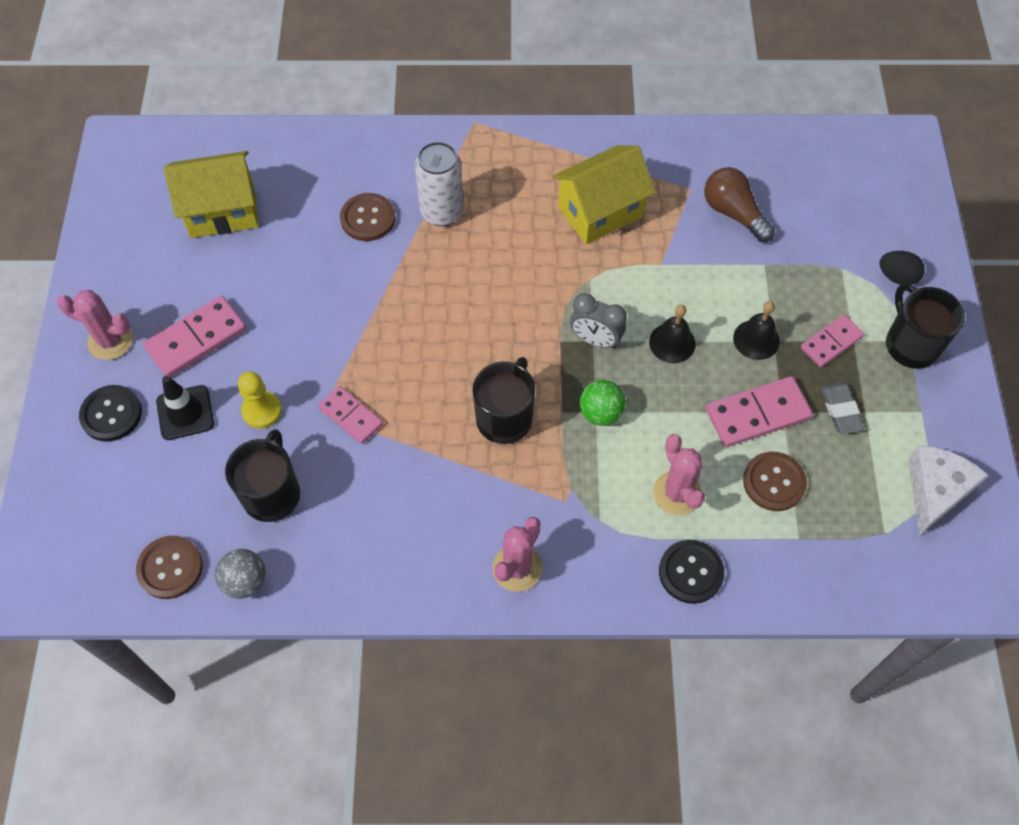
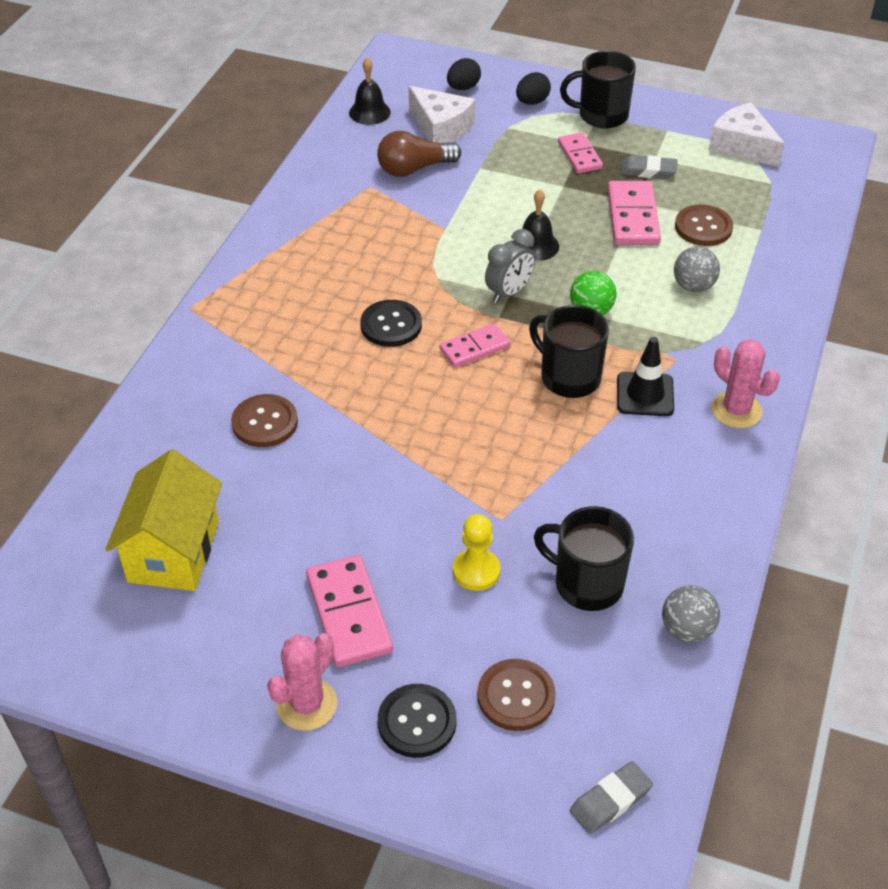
camera: 70 degrees left, 15 degrees down
brown button [136,535,203,599] -> brown button moved to [478,659,556,731]
black traffic cone [156,376,214,440] -> black traffic cone moved to [617,337,674,416]
pink domino [318,386,383,444] -> pink domino moved to [440,323,510,367]
white can [415,142,464,226] -> none
yellow house [553,145,655,244] -> none
pink cactus [653,434,705,515] -> grey ball [674,247,720,292]
black button [659,540,724,604] -> black button moved to [360,300,422,347]
black bell [733,301,780,360] -> black bell moved to [349,58,391,125]
none -> white cheese [409,86,475,143]
none -> black egg [447,58,481,90]
none -> grey eraser [570,761,653,834]

